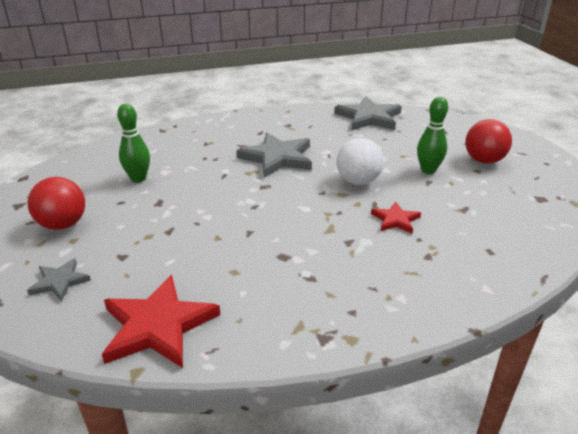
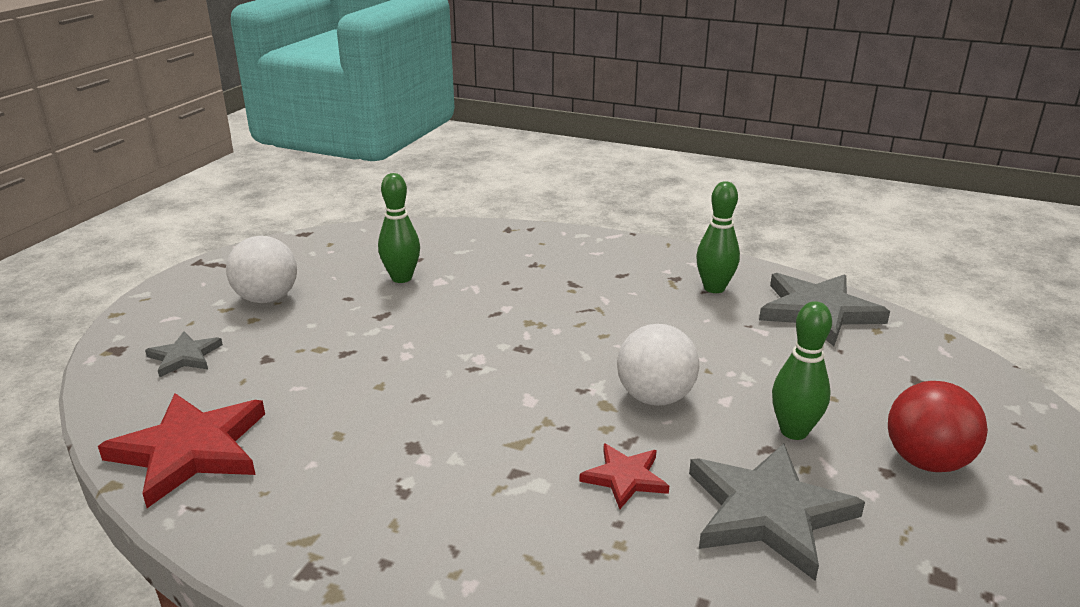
camera: 40 degrees right, 5 degrees down
red ball [28,177,85,230] -> white ball [226,236,297,303]
grey star [236,133,312,178] -> grey star moved to [689,444,865,581]
none -> green bowling pin [696,181,740,293]

